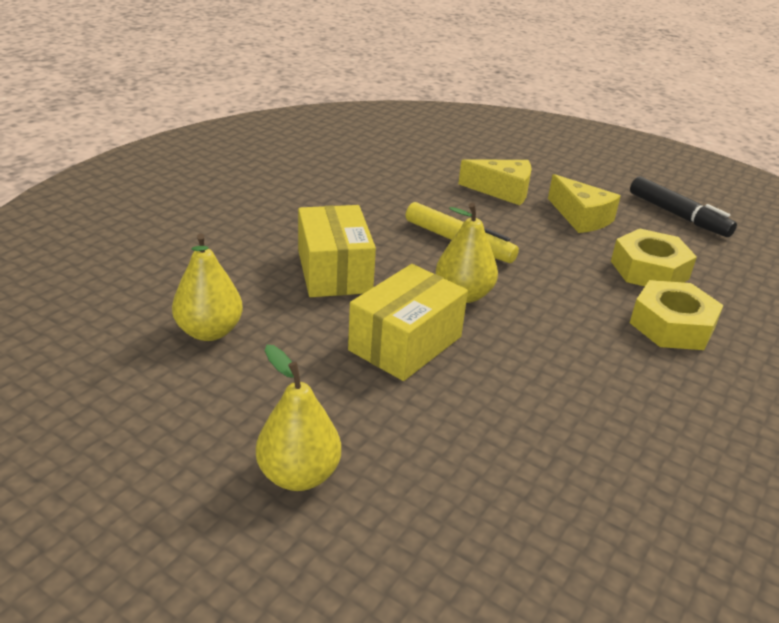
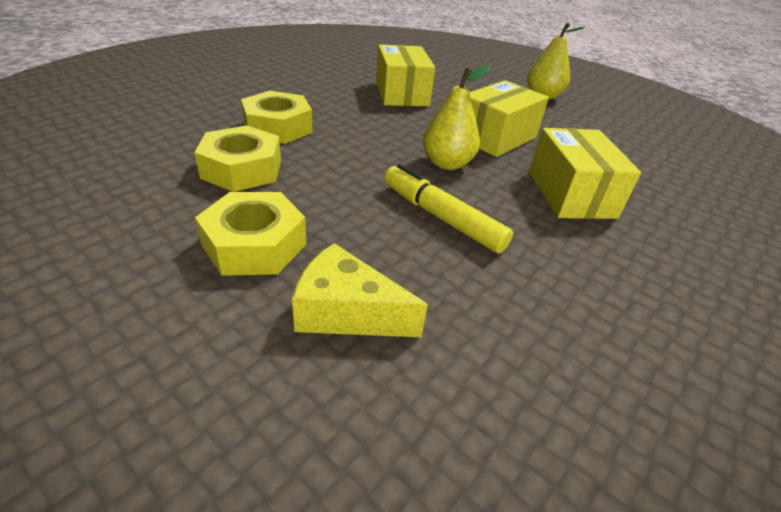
camera: 175 degrees left, 5 degrees up
yellow pear [172,233,243,341] -> none
yellow cheese [548,174,621,233] -> yellow nut [195,192,306,276]
black marker [630,177,737,237] -> none
none -> yellow box [376,44,435,106]

